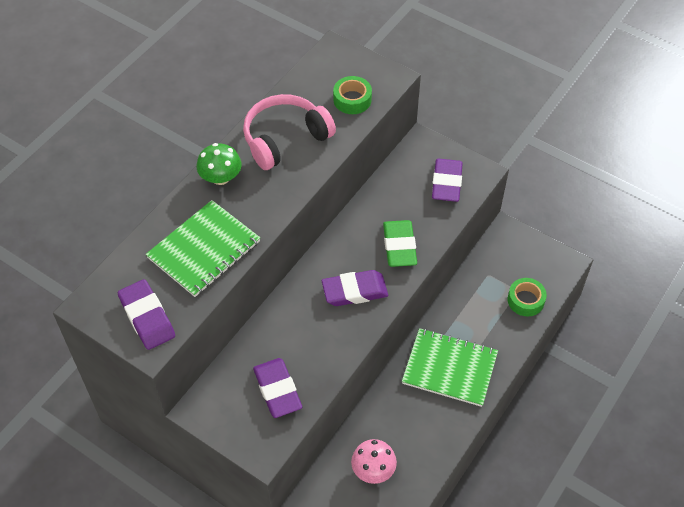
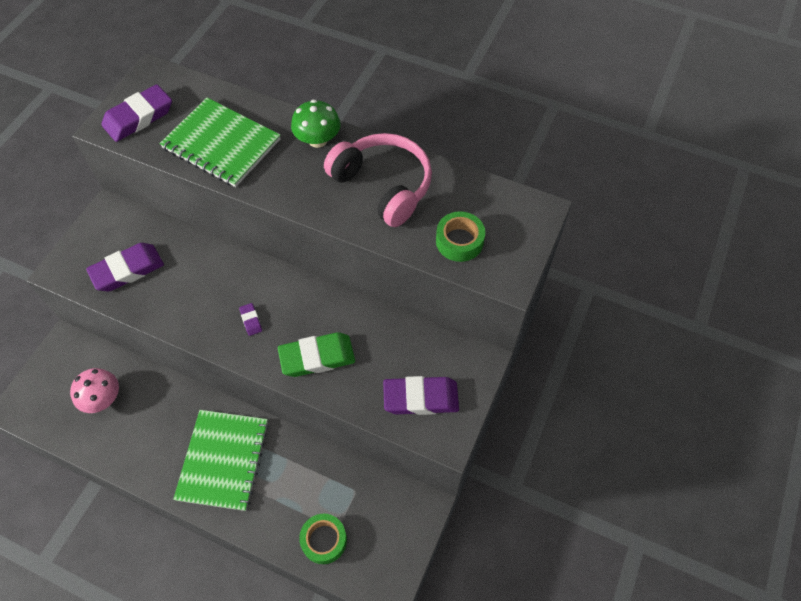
camera: 80 degrees right, 5 degrees up
purple eraser [322,270,388,306] -> purple eraser [239,303,262,336], size x0.45

